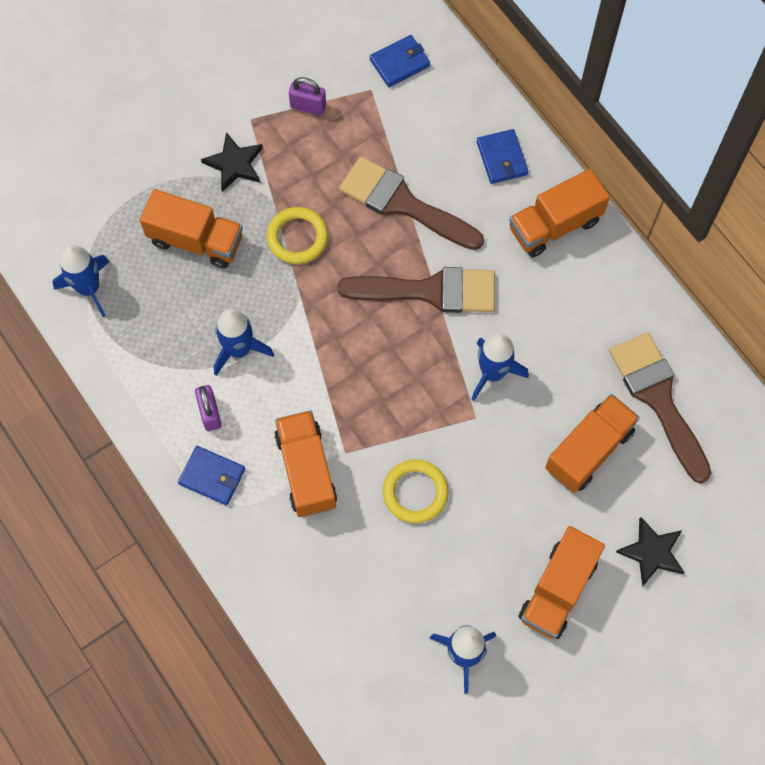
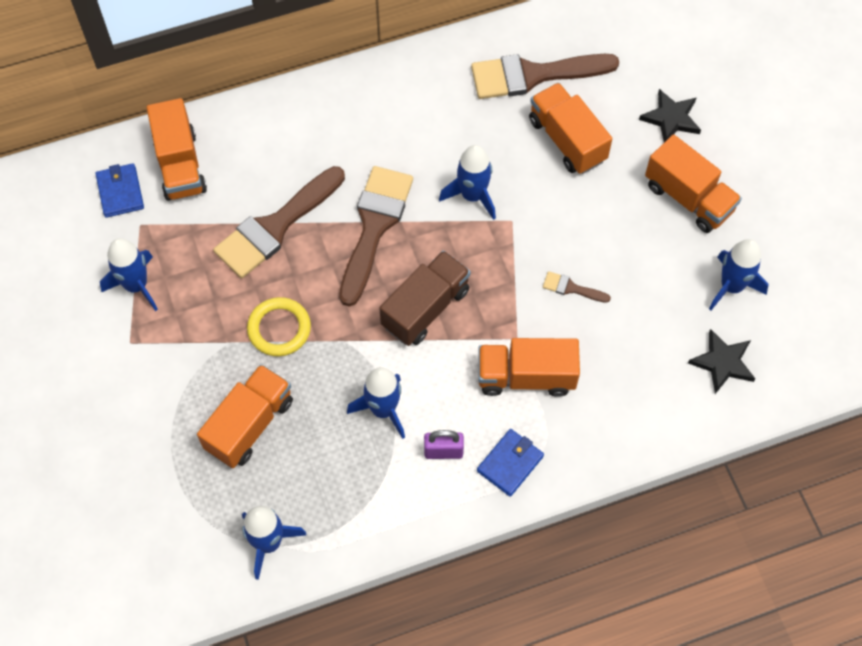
camera: 75 degrees left, 5 degrees down
black star [201,132,263,192] -> black star moved to [688,329,755,394]
purple padlock [289,77,326,115] -> blue rocket [100,238,158,311]
yellow ring [383,459,449,523] -> brown brush [543,271,611,303]
blue wallet [477,129,528,184] -> none
orange truck [509,169,610,258] -> orange truck moved to [147,98,207,201]
none -> brown truck [379,250,471,346]

